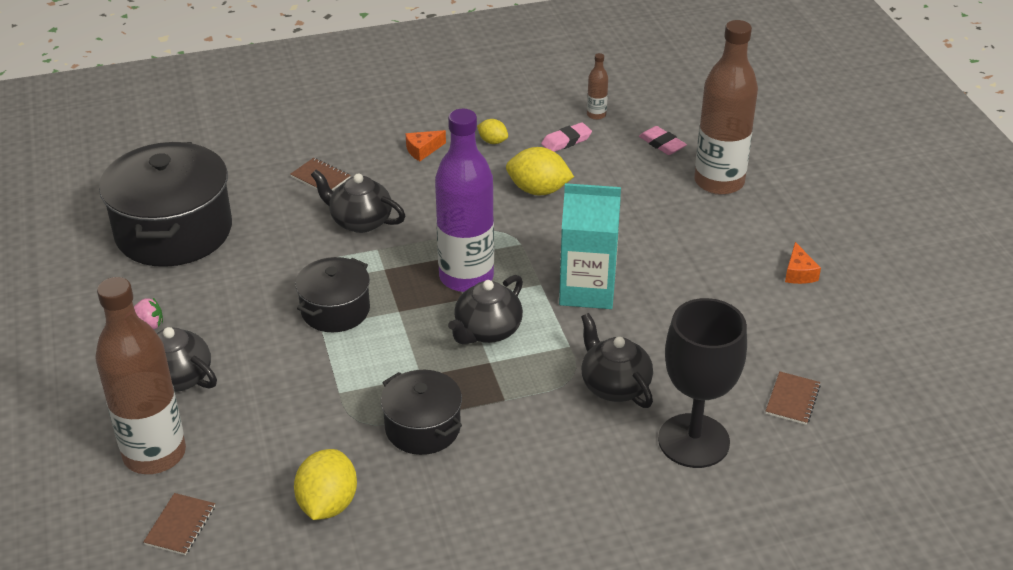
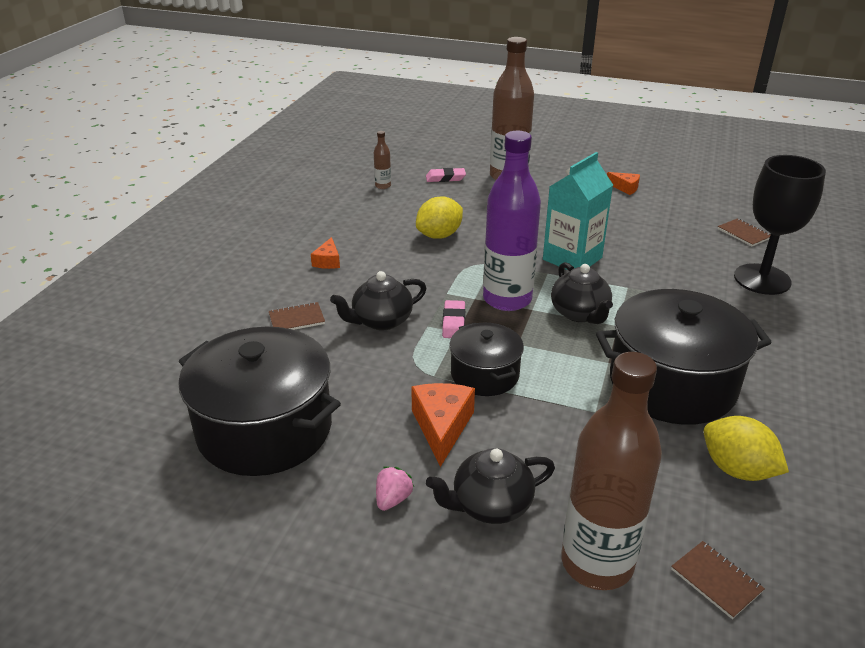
camera: 55 degrees left, 5 degrees down
black pot [381,370,462,455] -> black pot [596,289,772,425], size x1.80
yellow lemon [477,119,508,144] -> none
pink eraser [541,122,592,152] -> pink eraser moved to [442,300,465,338]
black teapot [581,313,653,408] -> none
none -> orange cheese [411,383,475,467]

